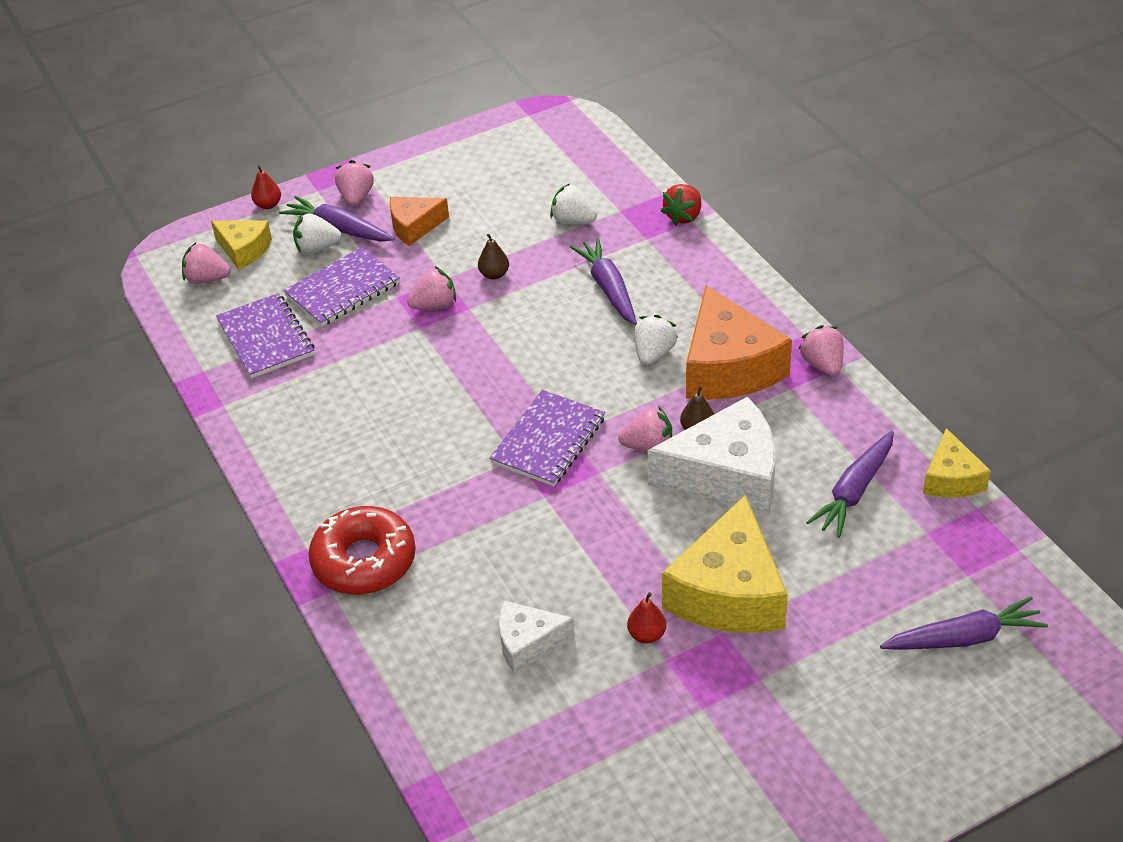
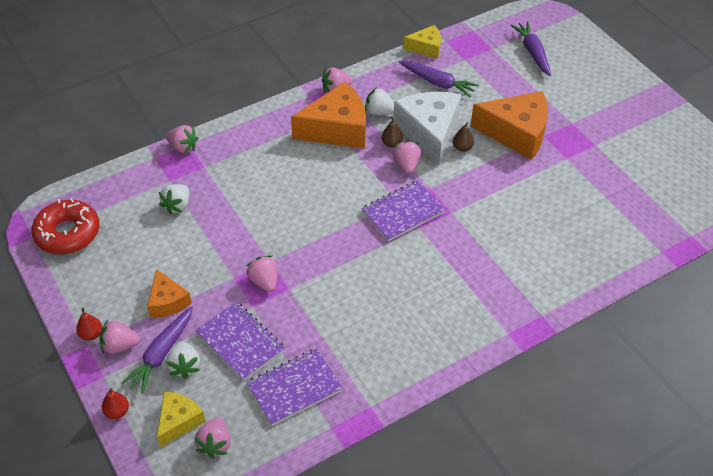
camera: 95 degrees left, 5 degrees up
red donut [308,506,416,595] -> red donut moved to [31,198,100,254]
brown pear [478,234,509,279] -> brown pear moved to [453,122,474,152]
purple notebook [489,390,605,487] -> purple notebook turned 60 degrees counterclockwise [361,180,446,241]
white cheese [499,600,575,674] -> none
purple carrot [570,238,637,325] -> none
red pear [627,592,666,643] -> red pear moved to [76,308,102,341]
white strawberry [634,315,678,365] -> white strawberry moved to [365,87,394,115]
red strawberry [661,184,701,226] -> pink strawberry [166,125,198,154]
yellow cheese [662,495,788,633] -> orange cheese [471,91,548,160]

